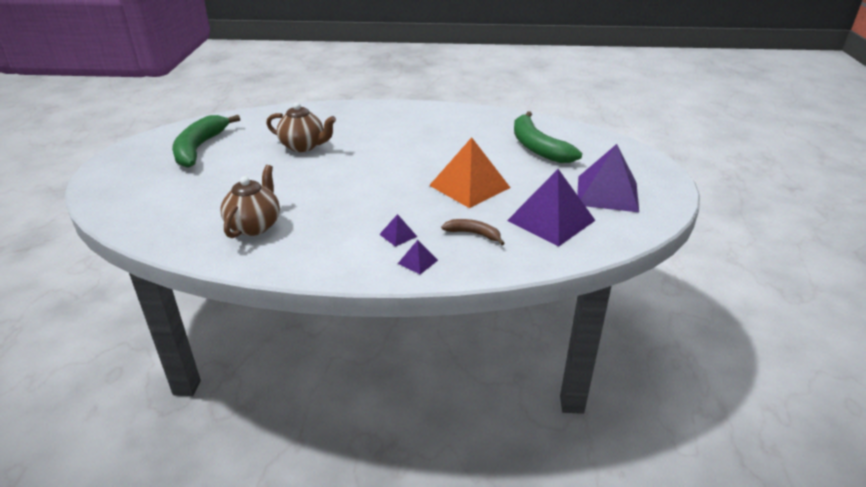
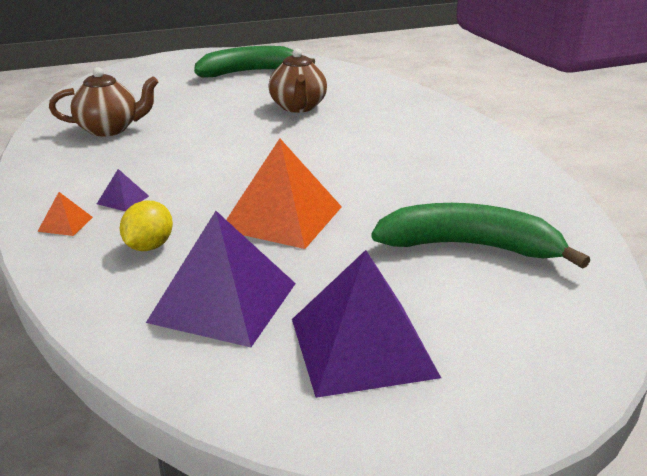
camera: 65 degrees right, 5 degrees down
purple pyramid [398,240,438,274] -> orange pyramid [37,192,93,236]
brown banana [441,219,504,245] -> yellow lemon [120,201,173,251]
green banana [514,111,582,163] -> green banana turned 60 degrees clockwise [371,203,590,269]

